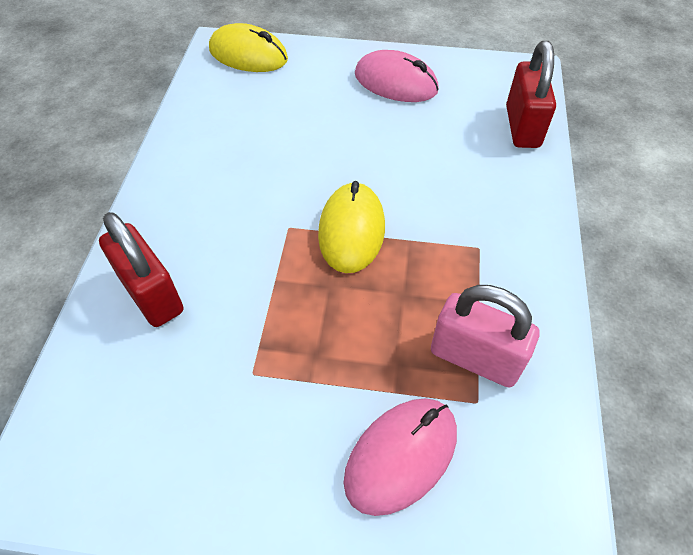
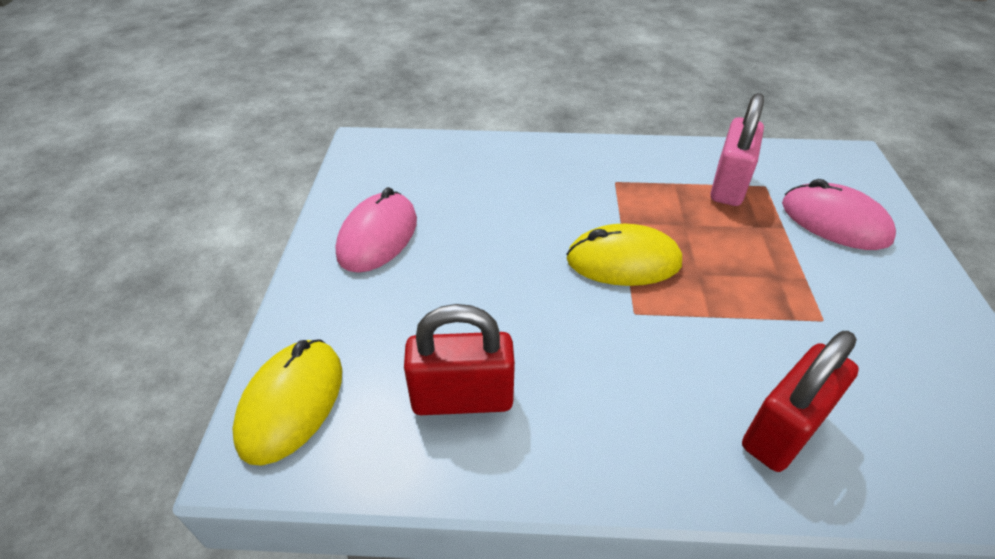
camera: 95 degrees left, 10 degrees down
red padlock [506,41,556,148] -> red padlock moved to [404,304,515,415]

